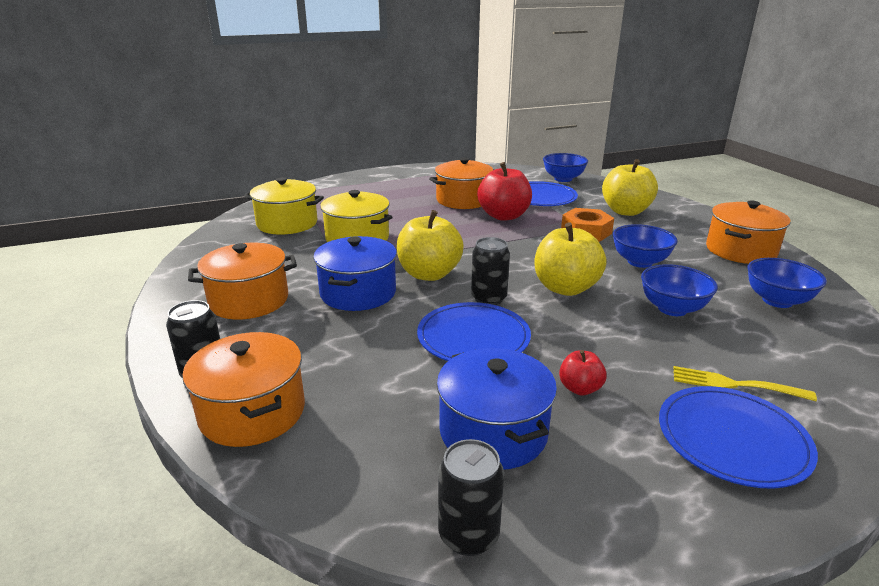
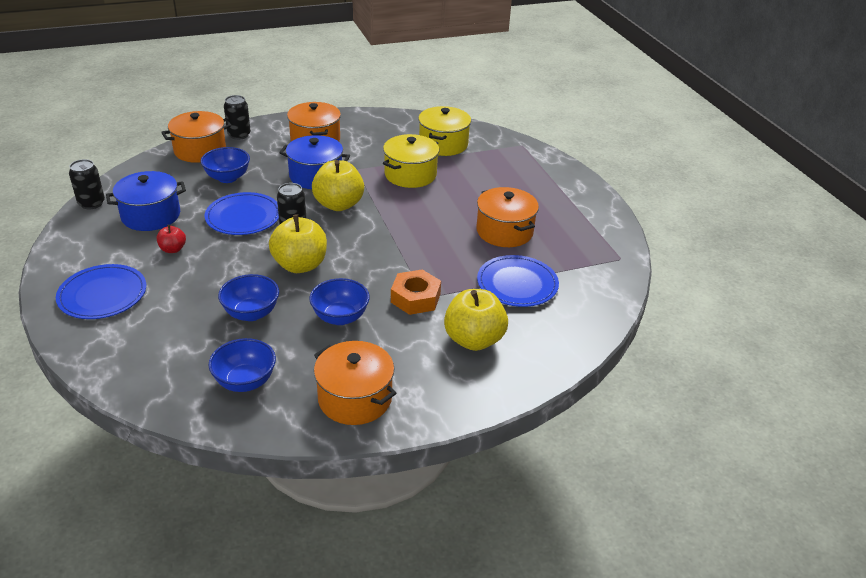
camera: 90 degrees right, 10 degrees up
red apple [477,162,532,221] -> none
blue bowl [543,153,588,182] -> blue bowl moved to [201,147,250,183]
yellow fork [673,366,817,401] -> none

